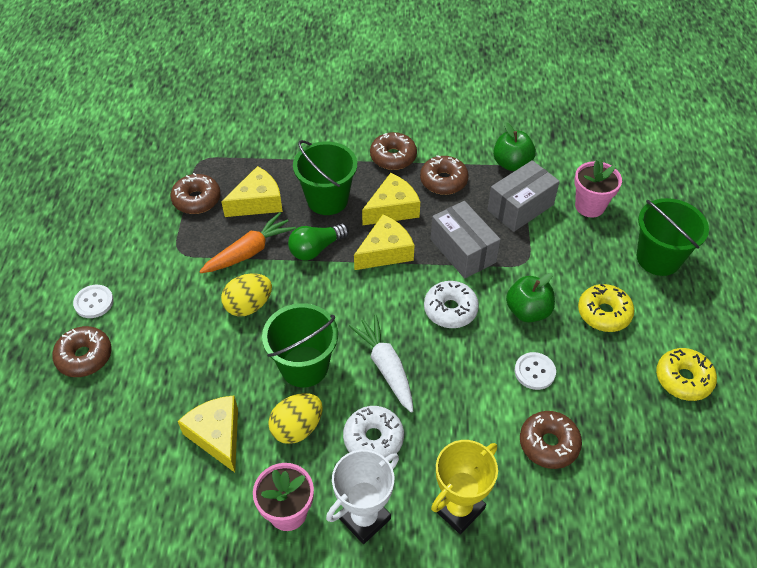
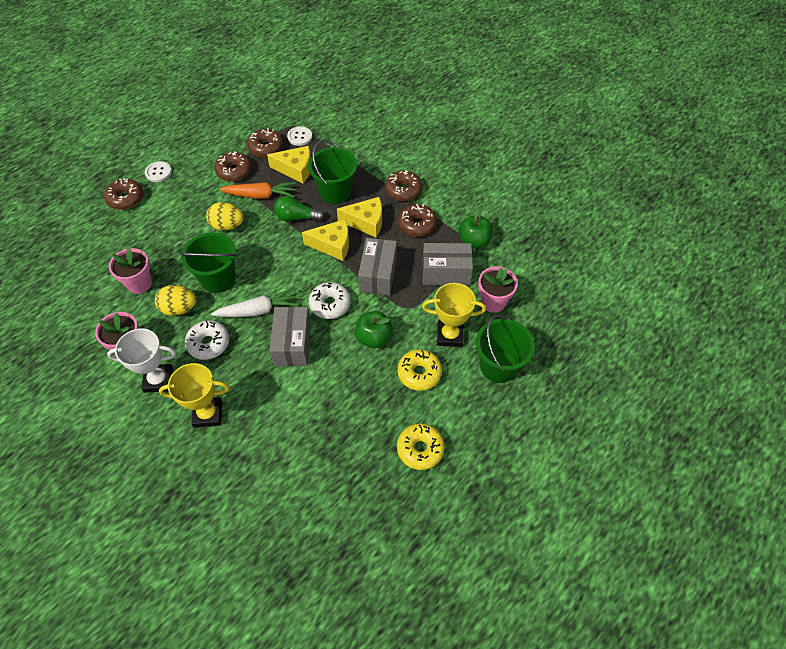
camera: 40 degrees right, 5 degrees up
yellow cheese [178,395,238,473] -> pink flower pot [109,248,152,294]
white carrot [349,314,413,413] -> white carrot turned 60 degrees clockwise [211,287,299,317]
white button [515,352,556,390] -> white button moved to [287,126,312,146]
brown donut [520,411,582,469] -> brown donut moved to [215,152,252,181]
none -> grey box [269,307,311,367]
none -> yellow trophy [422,283,486,347]

